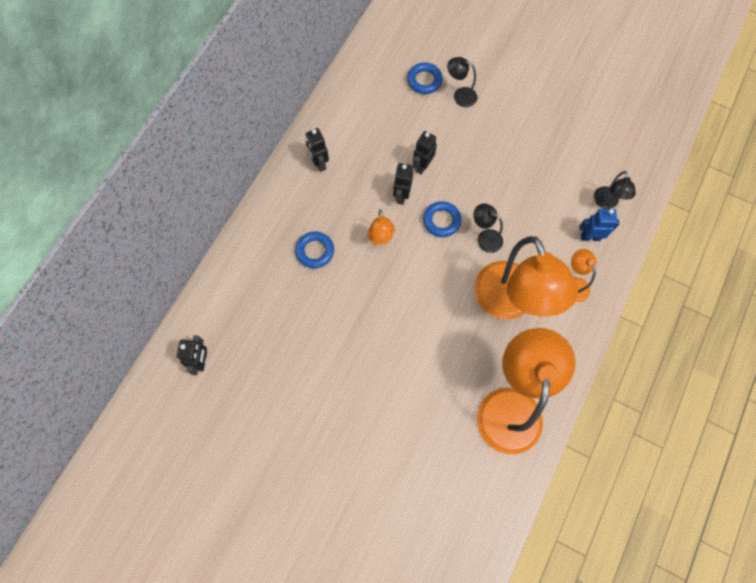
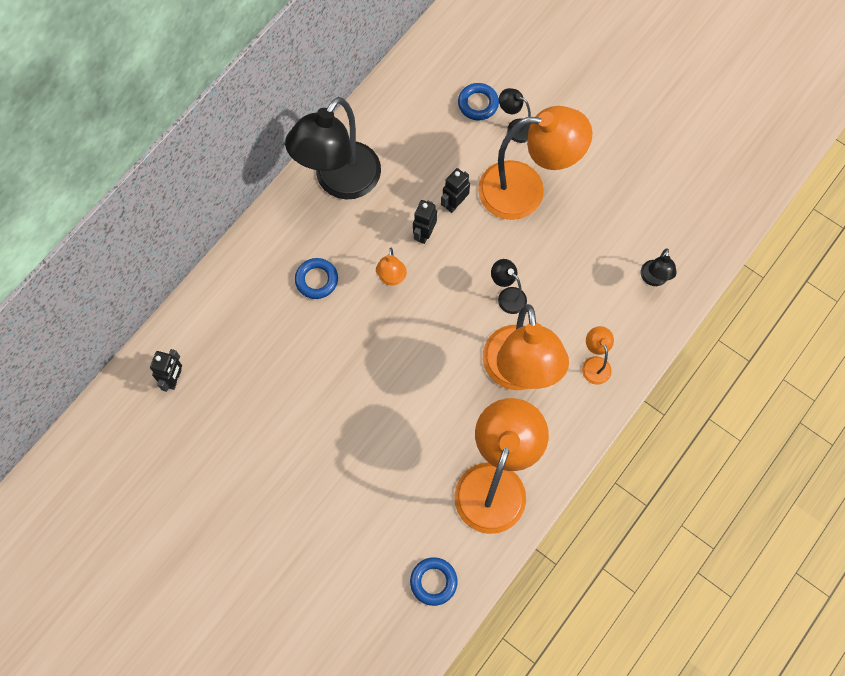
camera: 10 degrees right, 0 degrees up
black robot [306,128,329,172] -> black lamp [285,97,381,200]
blue ring [423,201,462,237] -> blue ring moved to [410,557,457,606]
blue robot [579,209,620,241] -> none
none -> orange lamp [478,106,593,220]

